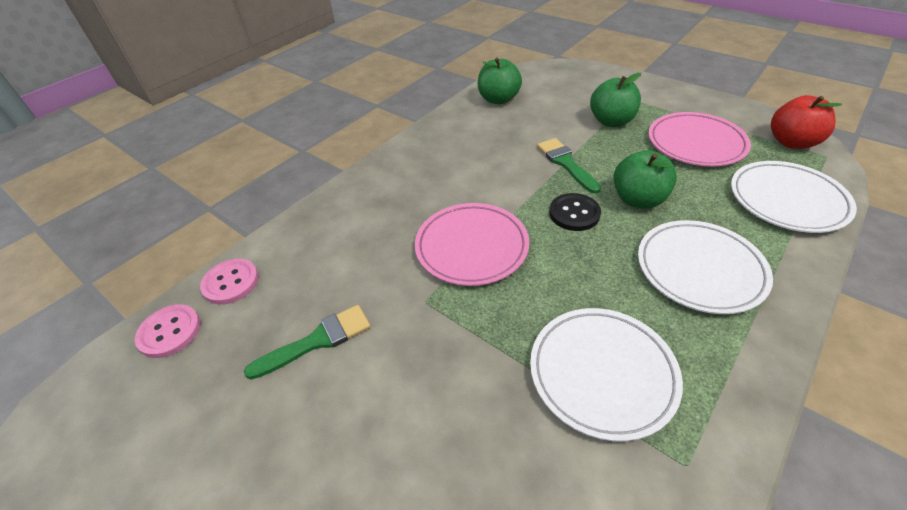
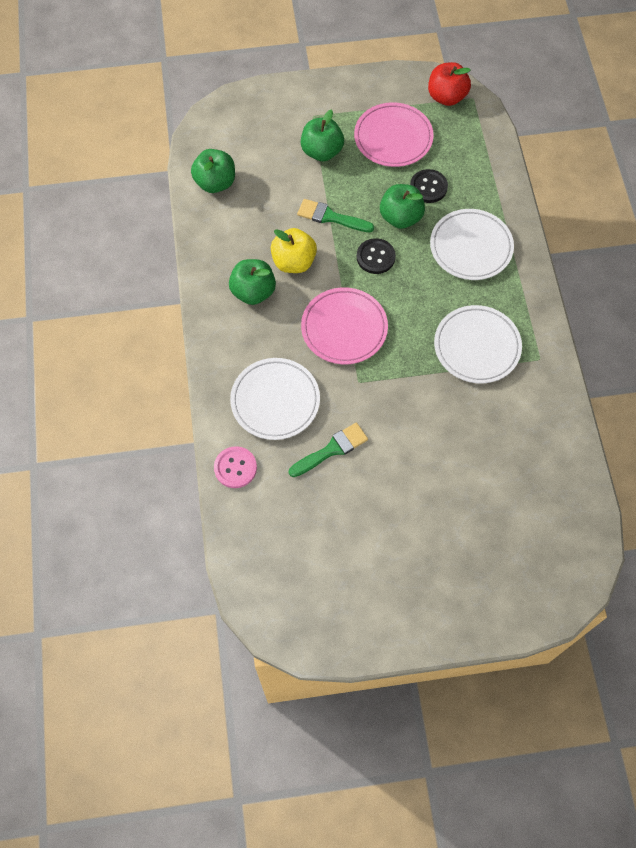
camera: 50 degrees left, 20 degrees up
pink button [135,305,201,358] -> none
green brush [244,305,371,380] -> green brush turned 45 degrees clockwise [289,423,368,477]
white plate [731,161,857,233] -> white plate moved to [230,358,320,440]
none -> green apple [229,259,276,305]
none -> yellow apple [271,228,317,273]
none -> black button [410,169,448,203]

